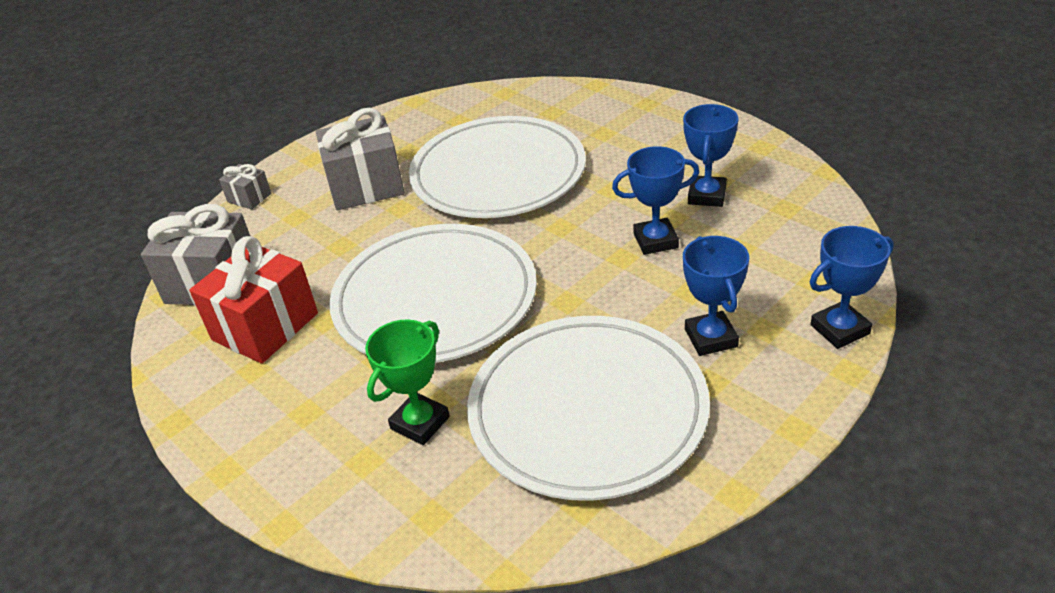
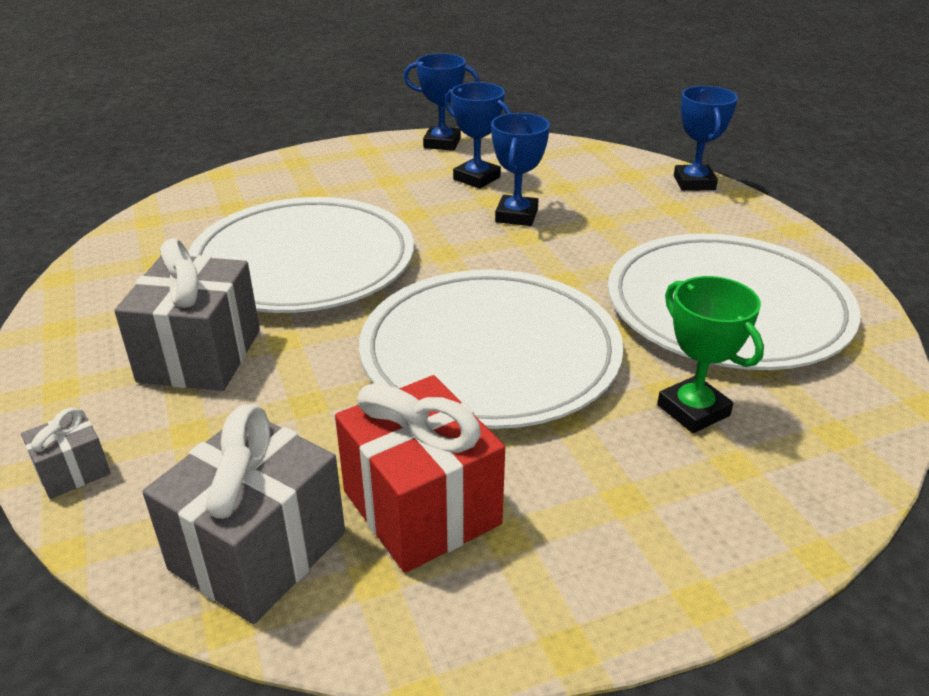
camera: 70 degrees left, 5 degrees down
blue trophy [683,236,749,356] -> blue trophy moved to [403,53,480,151]

